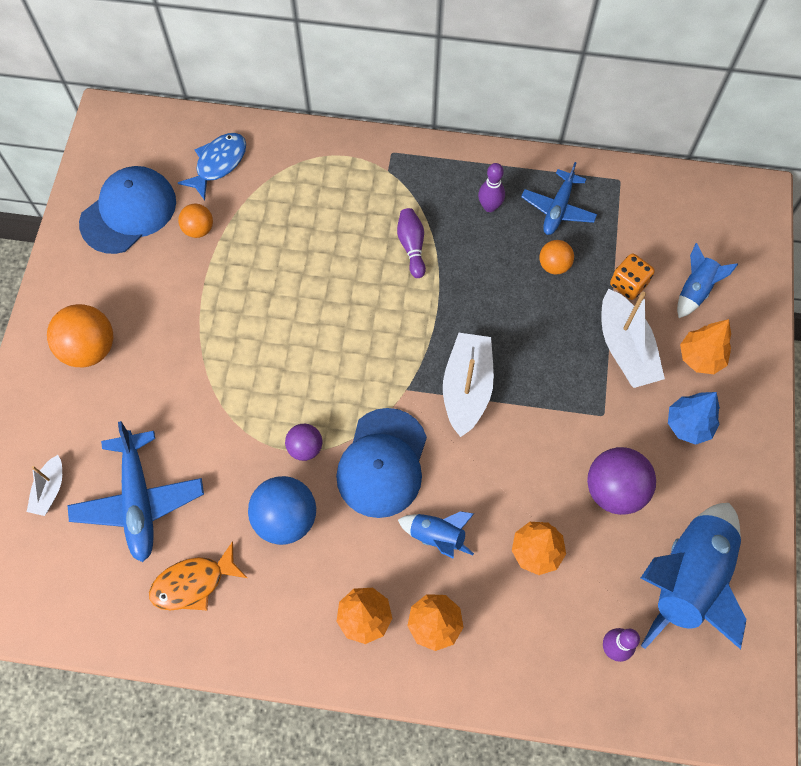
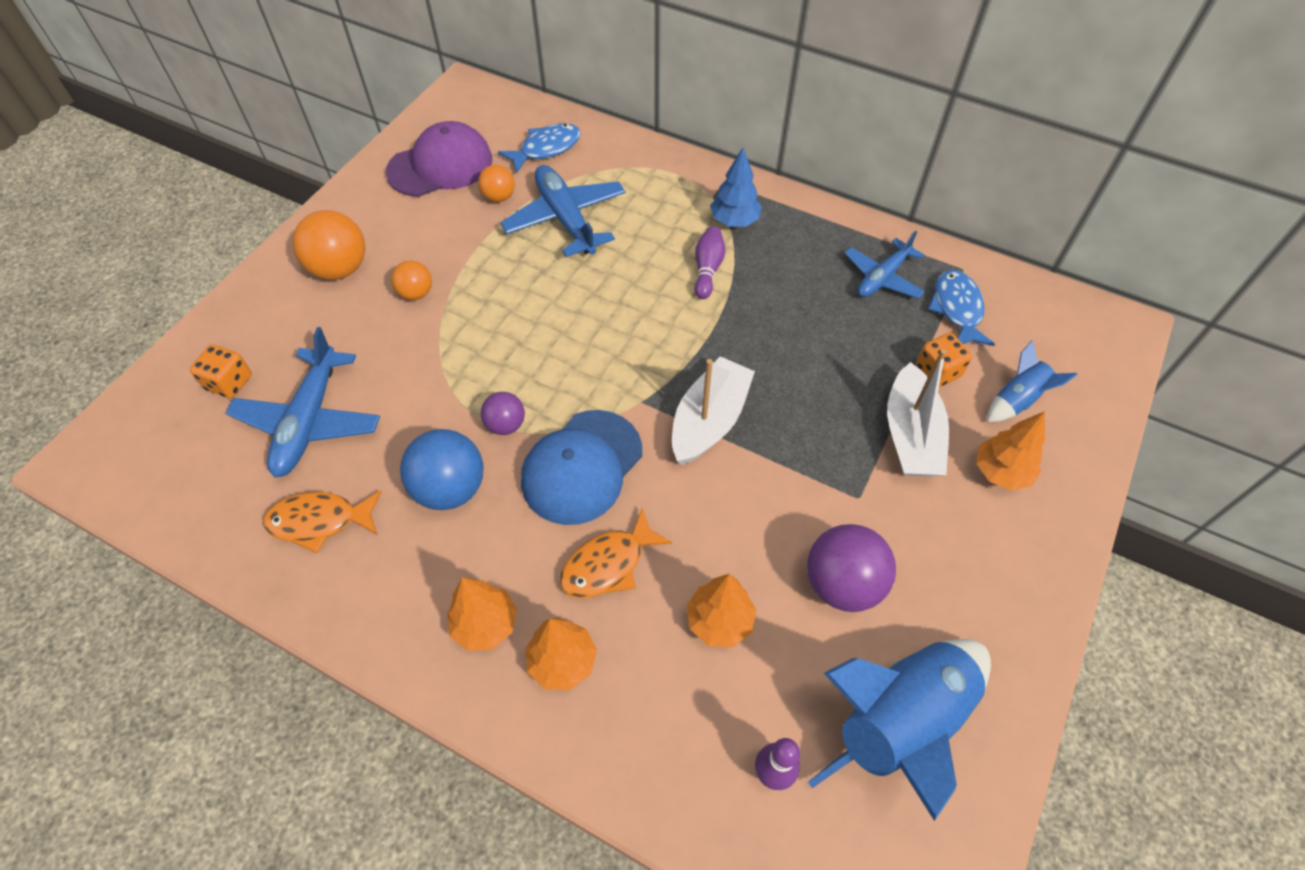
camera: 20 degrees right, 10 degrees down
white boat [27,455,62,516] -> orange dice [190,344,252,398]
blue cap [79,166,176,254] -> purple cap [385,121,492,197]
blue rocket [398,511,474,559] -> orange fish [560,508,672,598]
purple bowling pin [478,163,505,212] -> none
orange ball [539,240,574,274] -> orange ball moved to [391,261,432,300]
blue tree [668,392,720,445] -> blue tree moved to [710,147,762,227]
none -> blue plane [500,165,626,257]
none -> blue fish [928,270,995,346]

